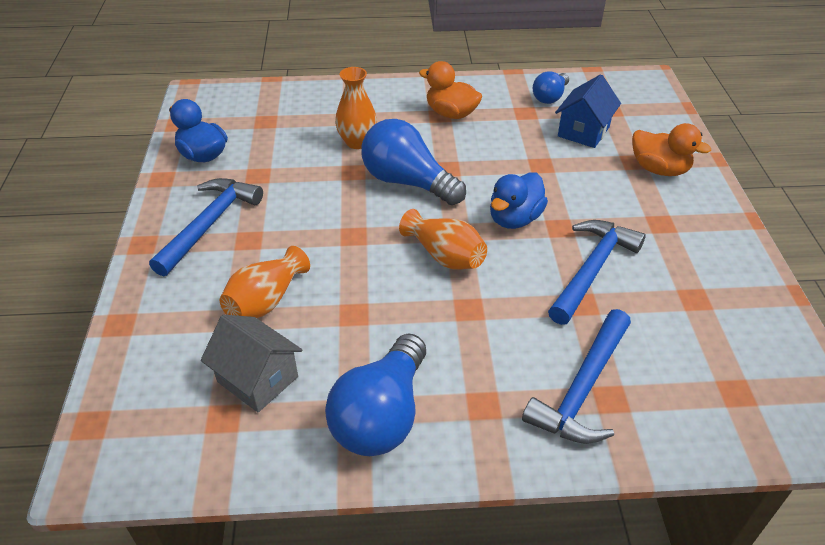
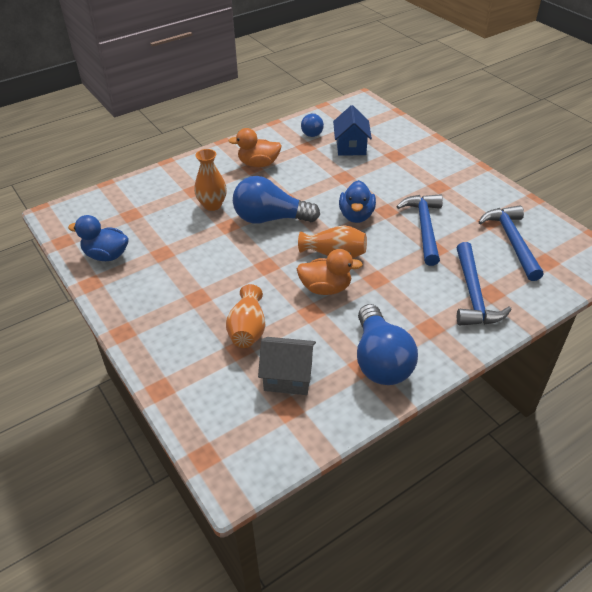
camera: 30 degrees left, 0 degrees up
blue hammer [149,178,263,276] -> blue hammer moved to [479,205,544,281]
orange duck [632,123,711,176] -> orange duck moved to [296,249,363,295]

